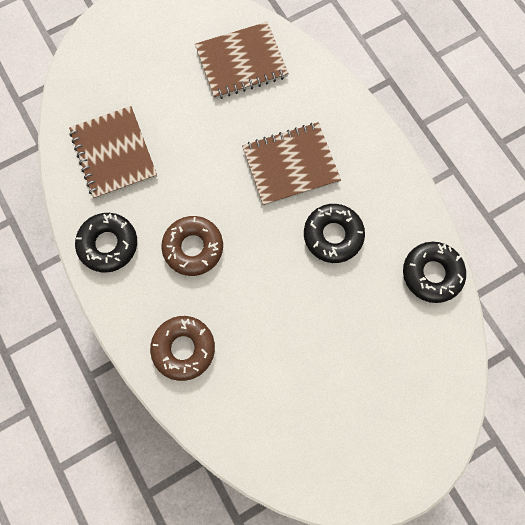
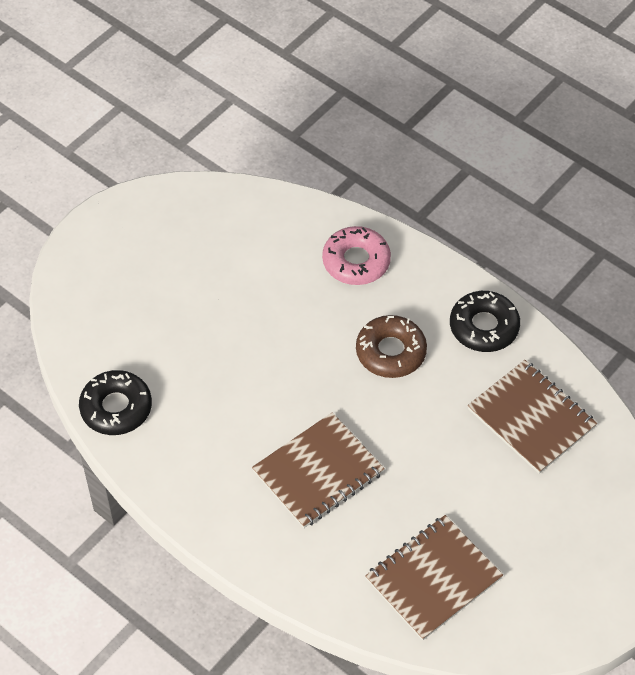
camera: 160 degrees right, 20 degrees down
brown donut [150,316,215,381] -> pink donut [322,226,391,285]
black donut [304,204,365,263] -> none

